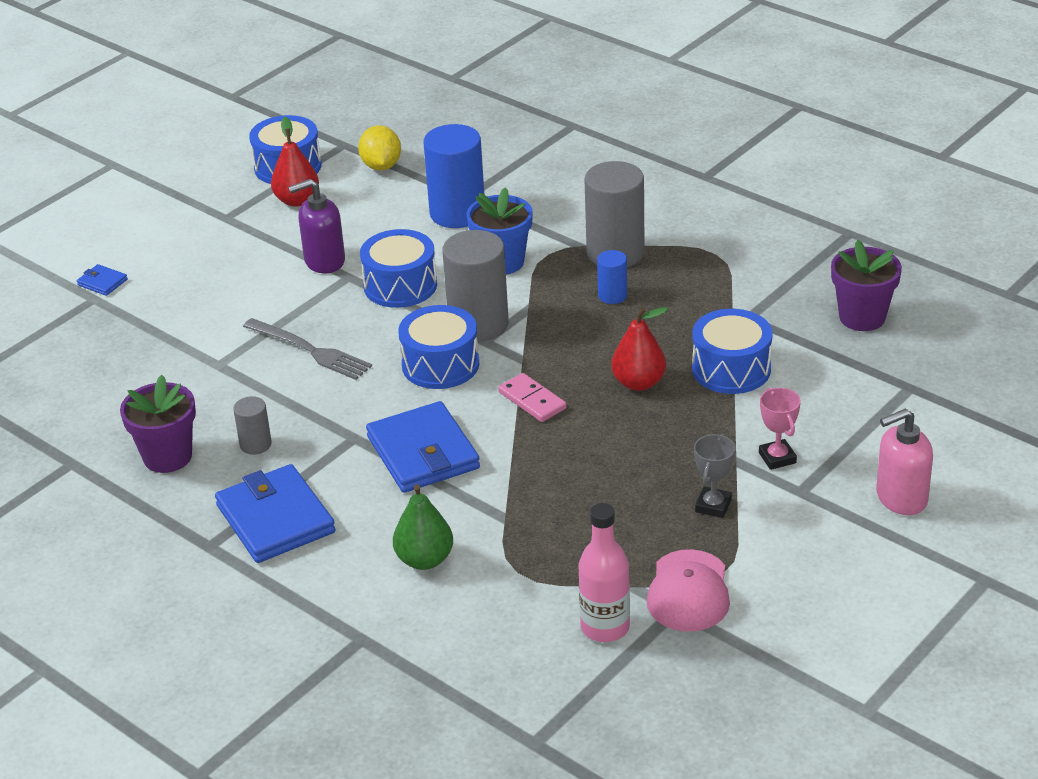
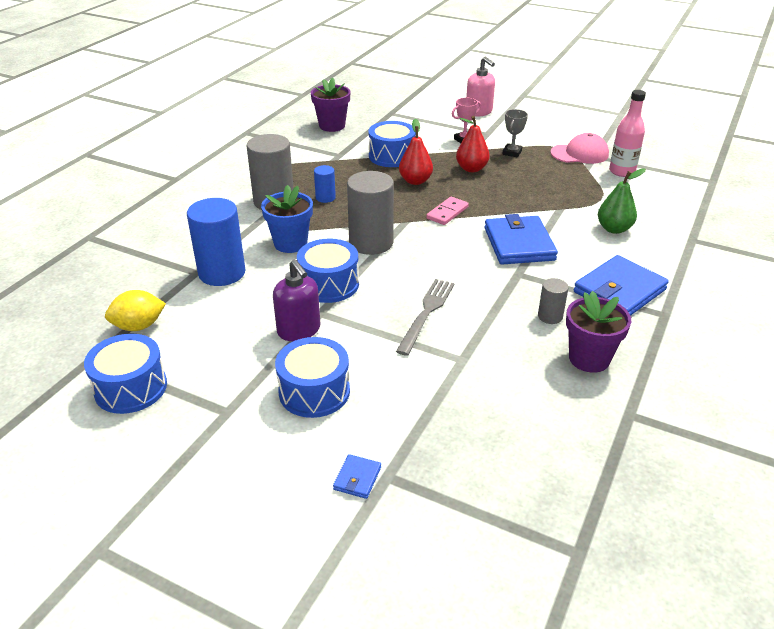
camera: 105 degrees left, 0 degrees up
red pear [271,117,319,207] -> red pear moved to [456,116,490,172]
blue wallet [366,401,480,493] -> blue wallet turned 60 degrees counterclockwise [485,214,558,265]
blue drum [398,305,479,389] -> blue drum moved to [275,337,350,418]
grey trophy [694,434,736,518] -> grey trophy turned 75 degrees counterclockwise [502,109,528,157]

